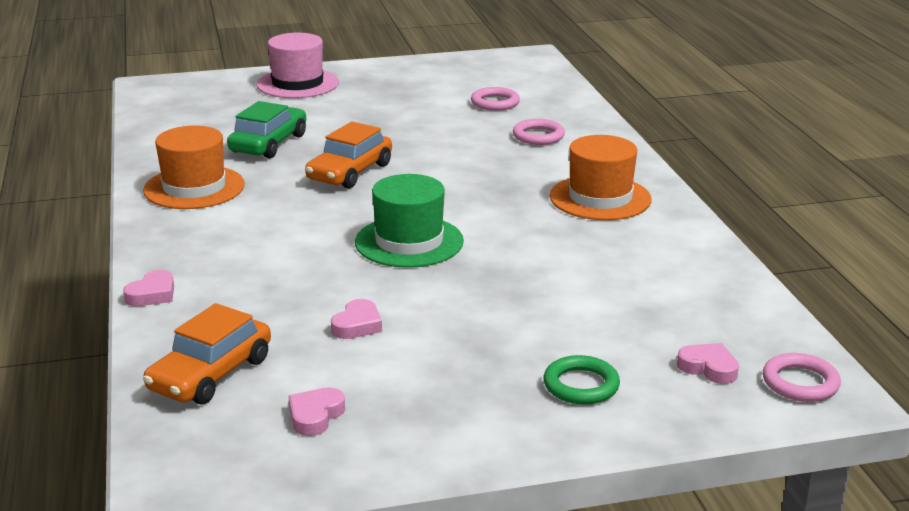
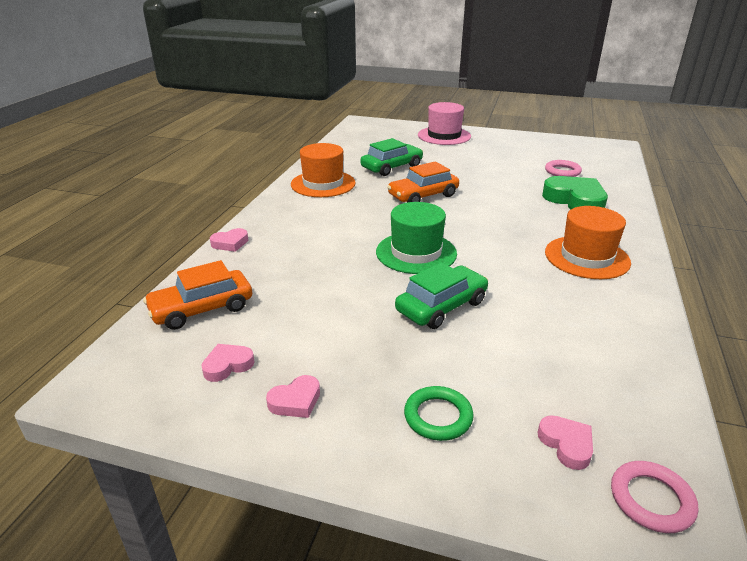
camera: 30 degrees right, 5 degrees up
pink heart [331,299,382,339] -> pink heart moved to [266,375,320,418]
pink ring [513,119,565,145] -> green heart [542,176,608,209]
none -> green car [395,262,488,329]

